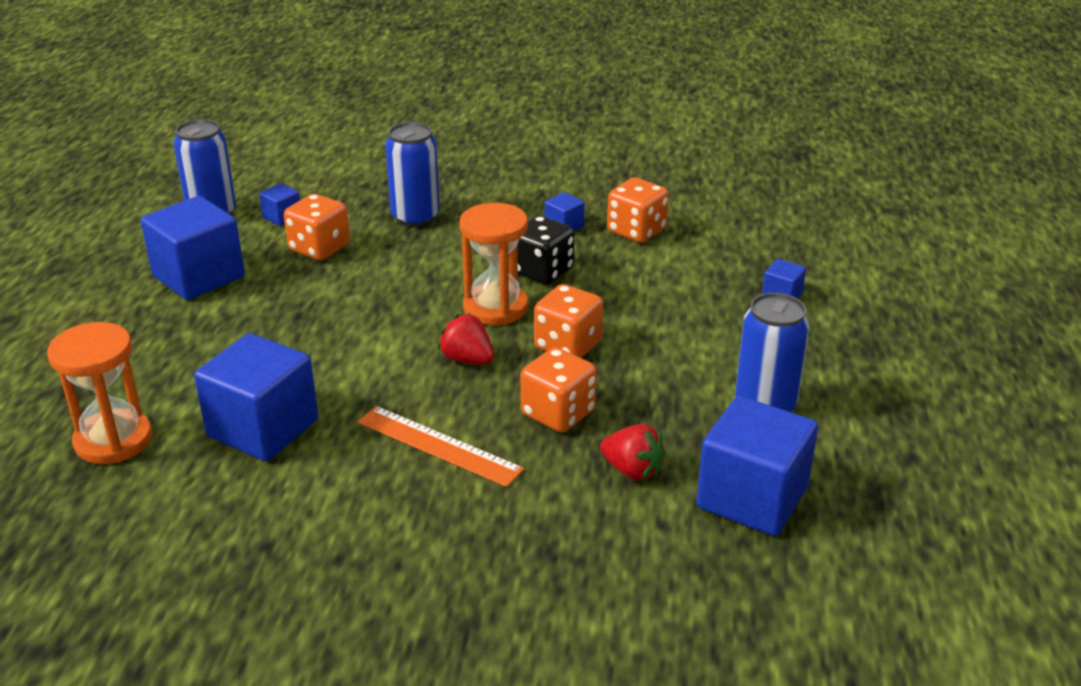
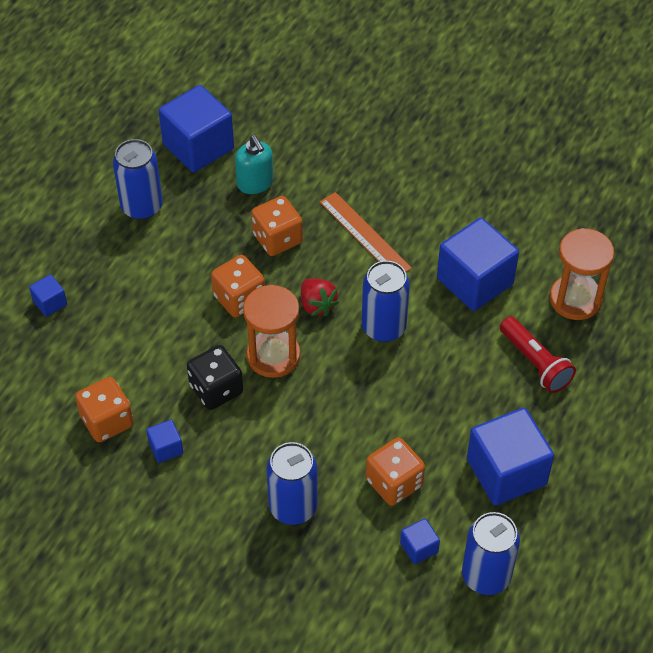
camera: 160 degrees left, 20 degrees up
red strawberry [600,424,665,481] -> turquoise soap dispenser [235,135,273,194]
none -> blue can [362,261,410,342]
none -> red flashlight [500,316,576,393]

